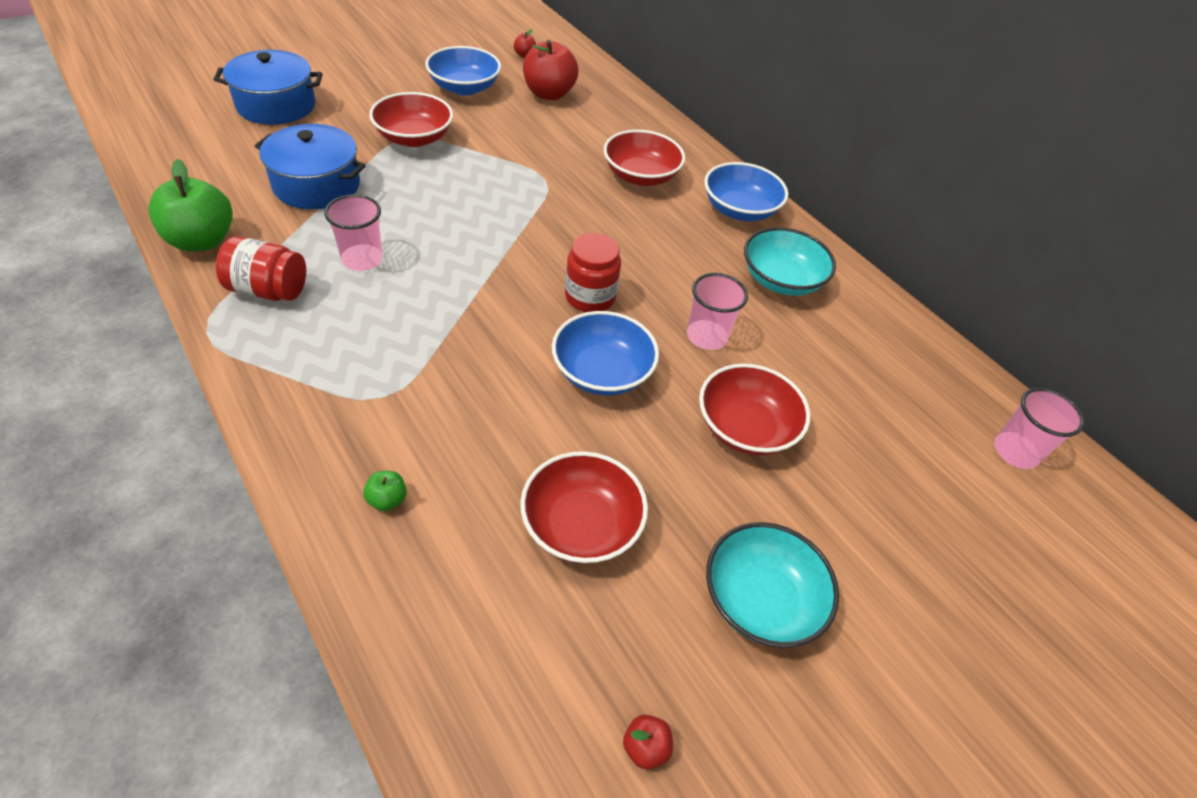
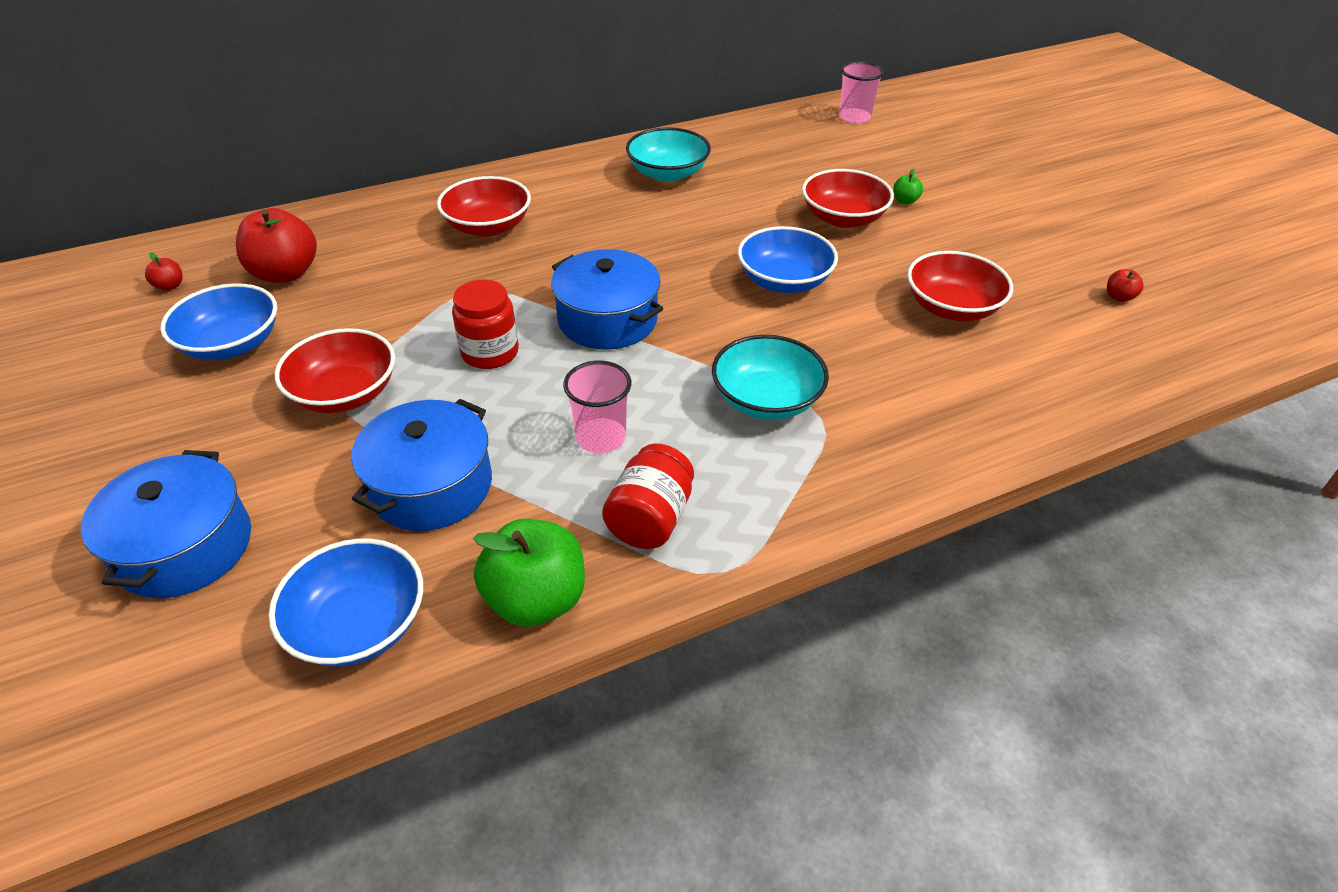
camera: 75 degrees left, 5 degrees down
green apple [363,471,407,511] -> green apple moved to [893,169,923,204]
red jar [565,233,621,312] -> red jar moved to [452,279,519,369]
pink cup [687,273,748,350] -> none
blue bowl [704,162,788,221] -> blue bowl moved to [269,539,423,666]
turquoise bowl [706,522,839,648] -> turquoise bowl moved to [712,335,829,420]
none -> blue pot [551,249,663,350]

